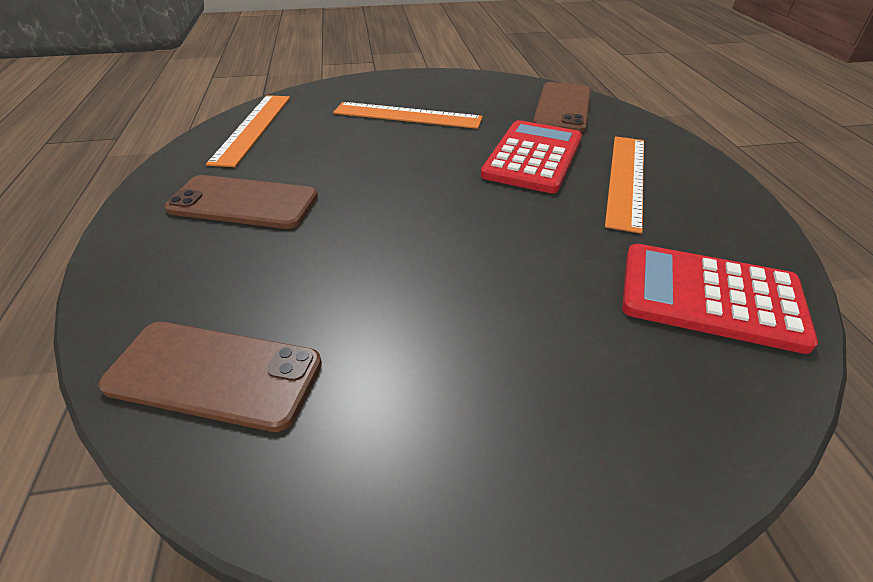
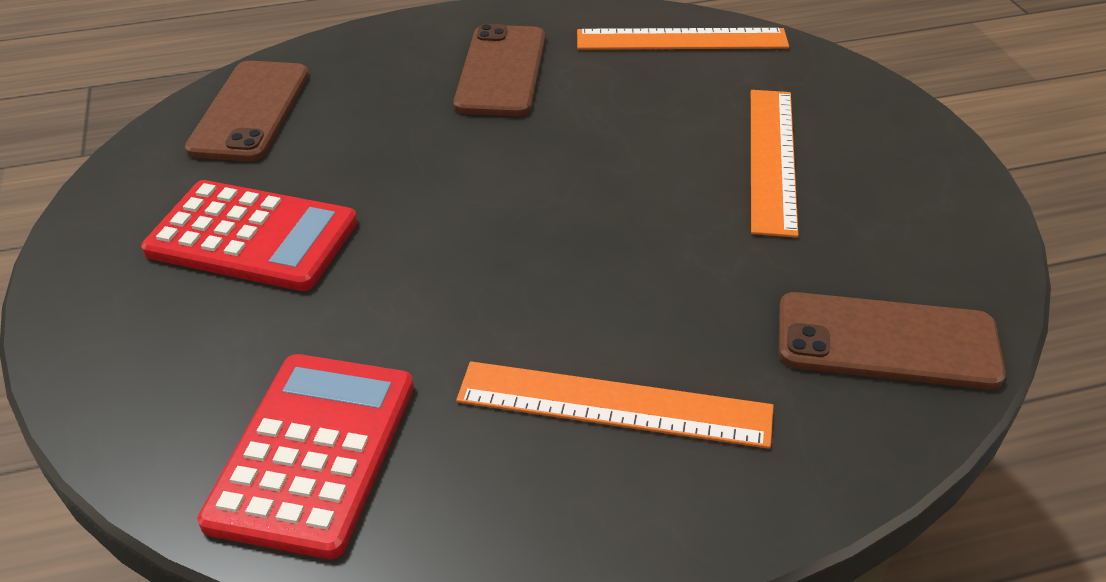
camera: 85 degrees right, 0 degrees up
red calculator [481,120,582,193] -> red calculator moved to [141,180,357,291]

